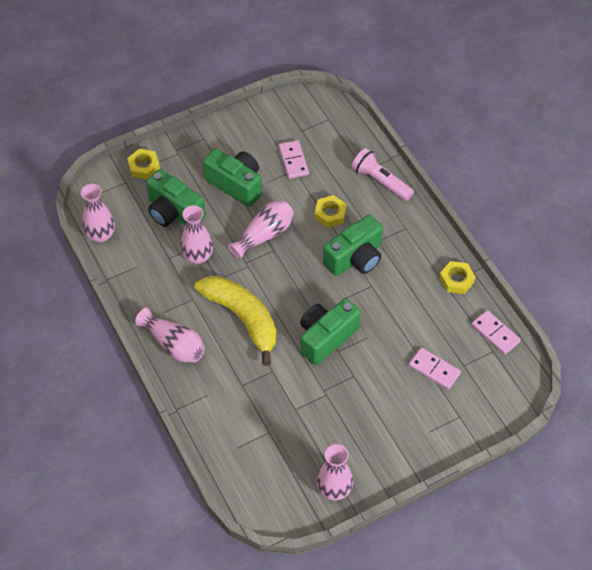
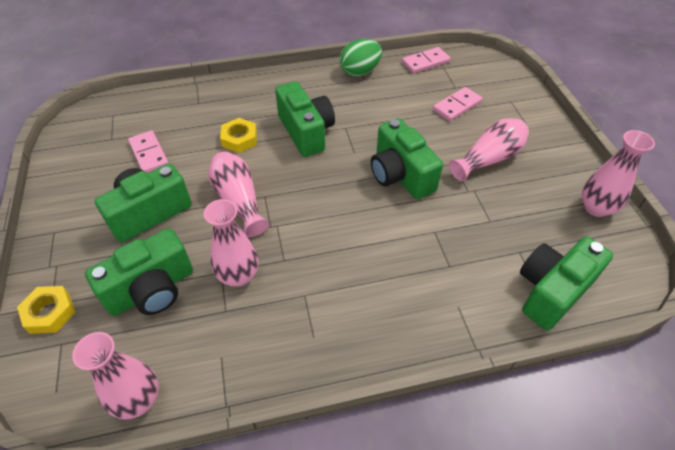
camera: 75 degrees left, 5 degrees down
pink vase [135,308,205,363] -> pink vase moved to [449,118,529,182]
yellow banana [195,276,276,366] -> none
pink domino [279,140,309,179] -> pink domino turned 60 degrees clockwise [128,130,169,173]
pink flashlight [351,148,414,201] -> none
yellow nut [439,261,476,294] -> green egg [340,39,382,77]
none -> green camera [520,237,613,330]

